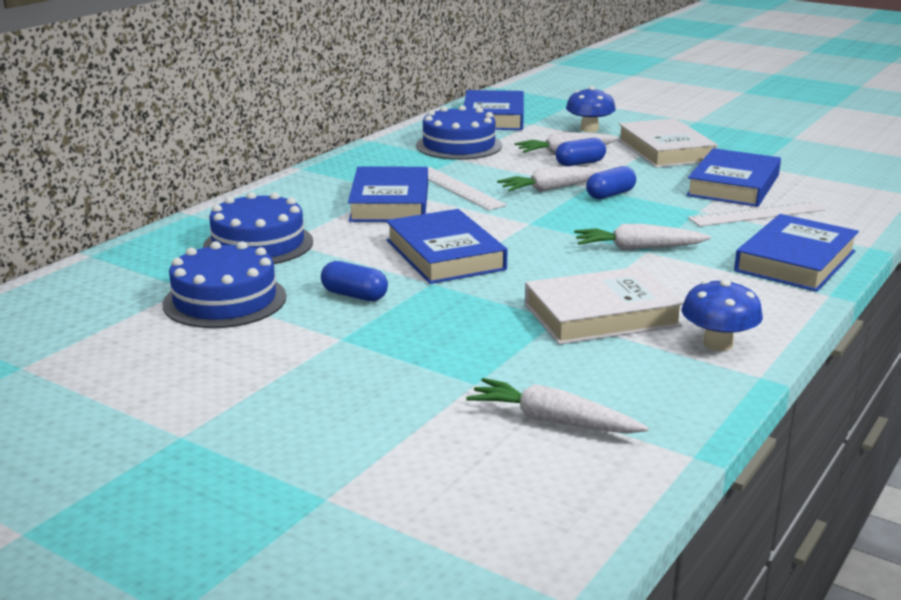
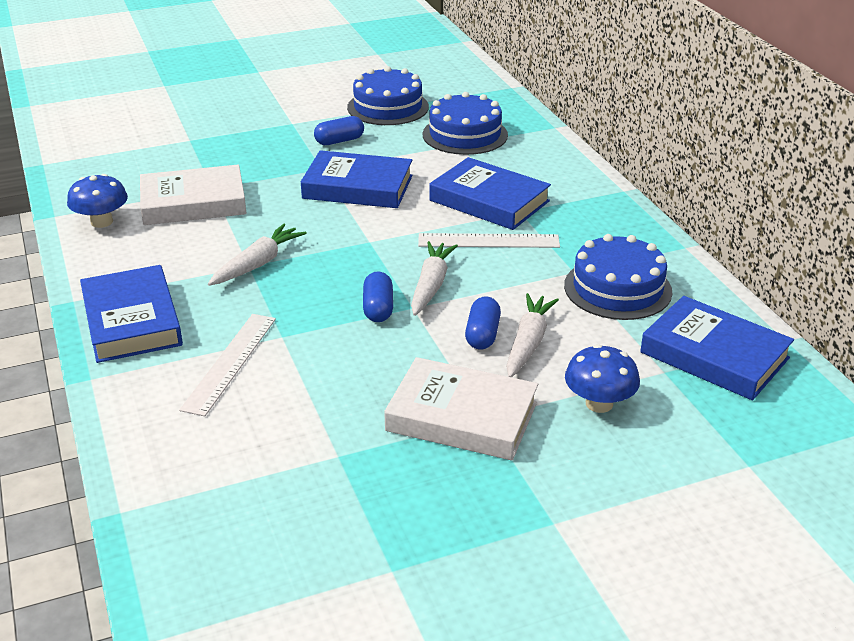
camera: 125 degrees right, 10 degrees up
white carrot [466,378,649,434] -> none
white book [525,266,684,345] -> white book turned 60 degrees clockwise [140,164,247,225]
blue book [686,148,781,207] -> none

